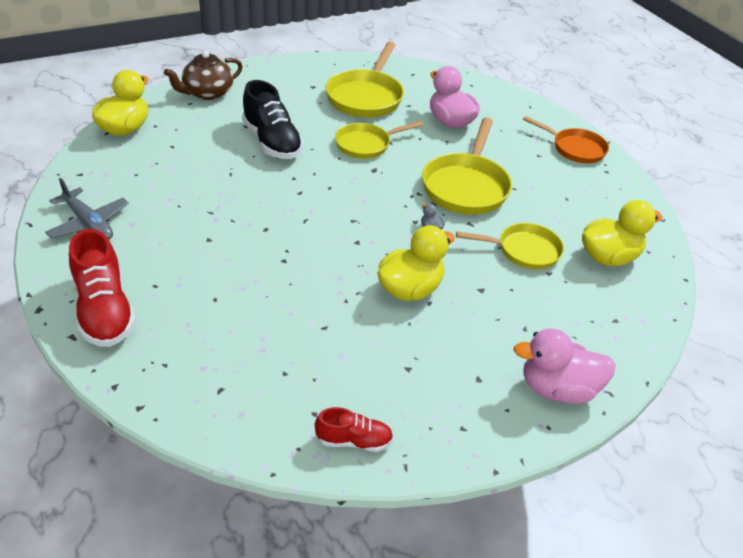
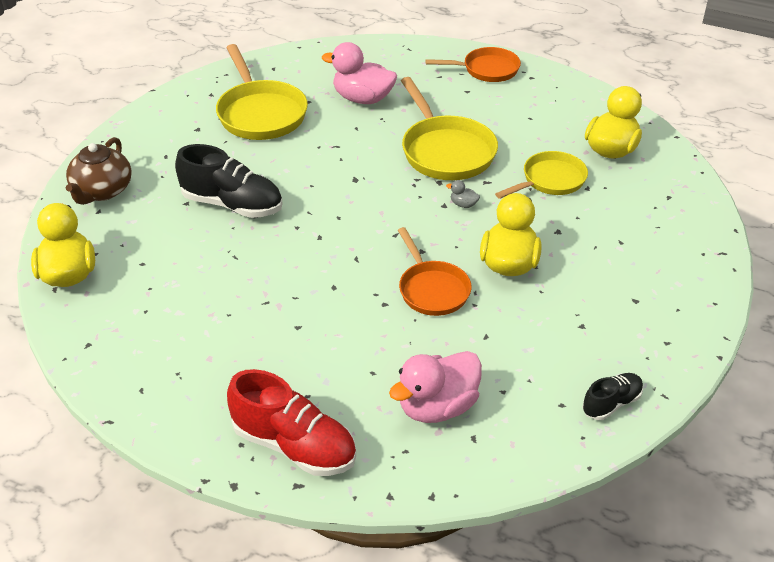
camera: 35 degrees left, 0 degrees up
grey plane [45,178,129,239] -> none
red shoe [315,407,393,452] -> black shoe [582,373,643,420]
yellow pan [335,121,423,159] -> none
pink duck [513,328,616,404] -> pink duck moved to [389,351,482,423]
none -> orange pan [398,227,472,316]

